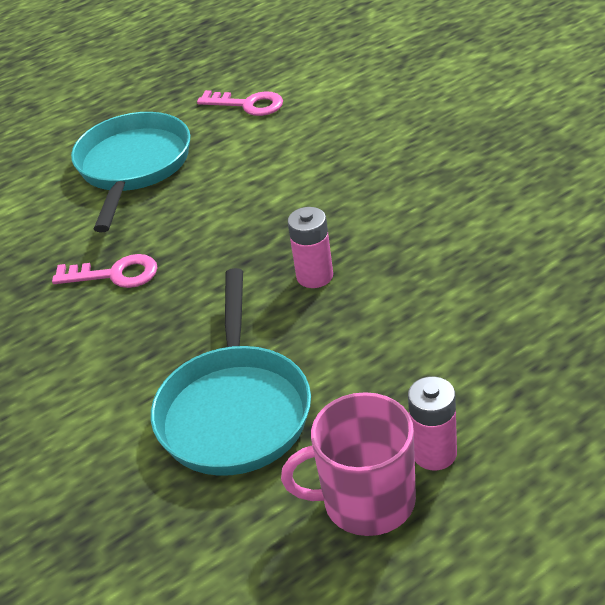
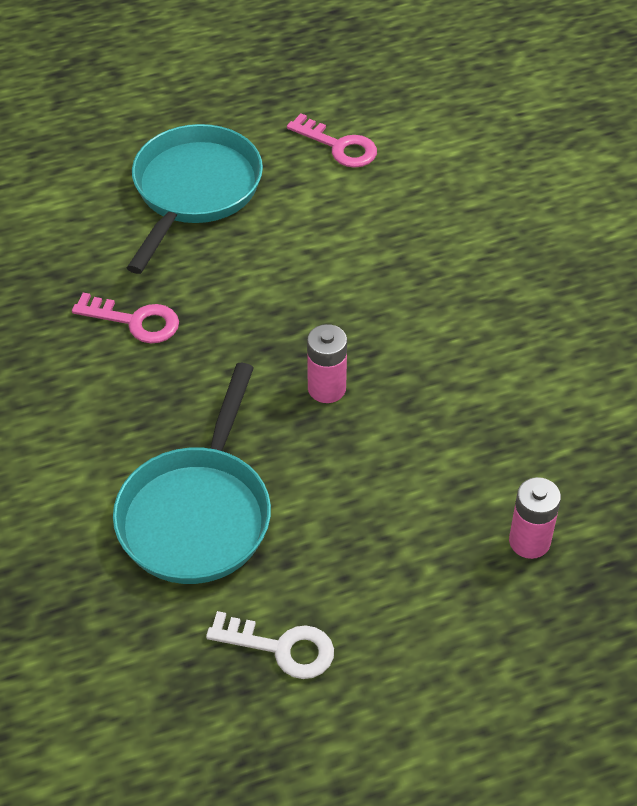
camera: 10 degrees right, 10 degrees up
pink mug [281,392,416,536] -> white key [206,611,334,679]
pink battery [408,377,457,470] -> pink battery moved to [509,477,561,559]

